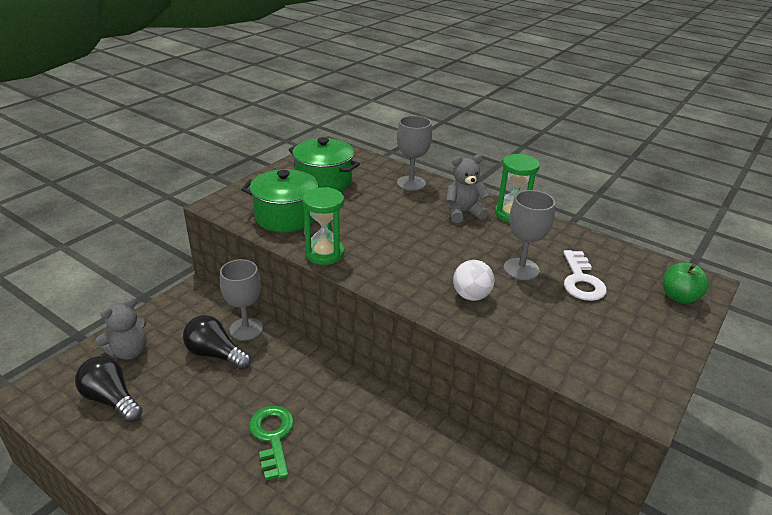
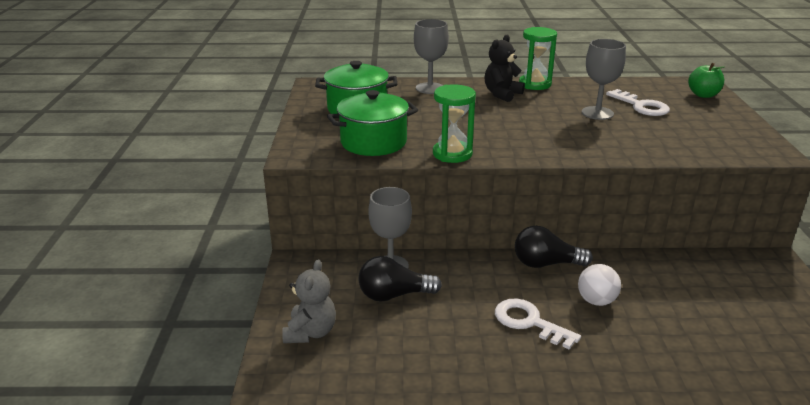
camera: 35 degrees left, 5 degrees down
black light bulb [75,356,143,422] -> black light bulb moved to [515,226,593,268]
green key [249,406,294,480] -> white key [495,298,581,349]
grey teddy bear [446,154,490,223] -> black teddy bear [484,35,525,102]
white ball [453,260,495,301] -> white ball moved to [578,264,621,306]

